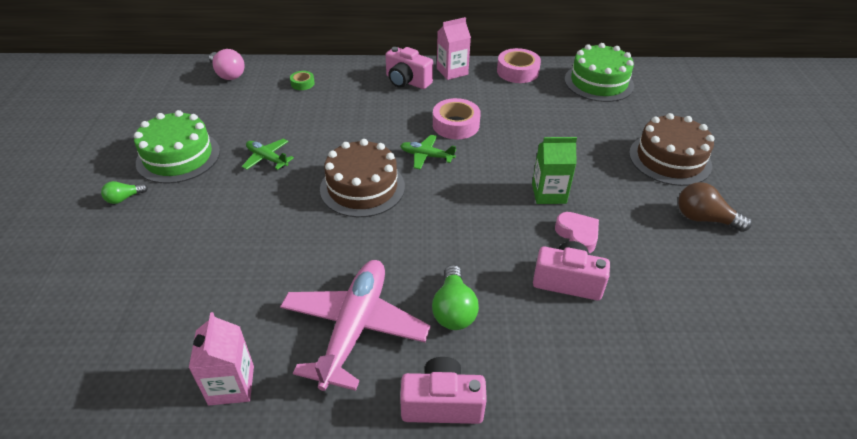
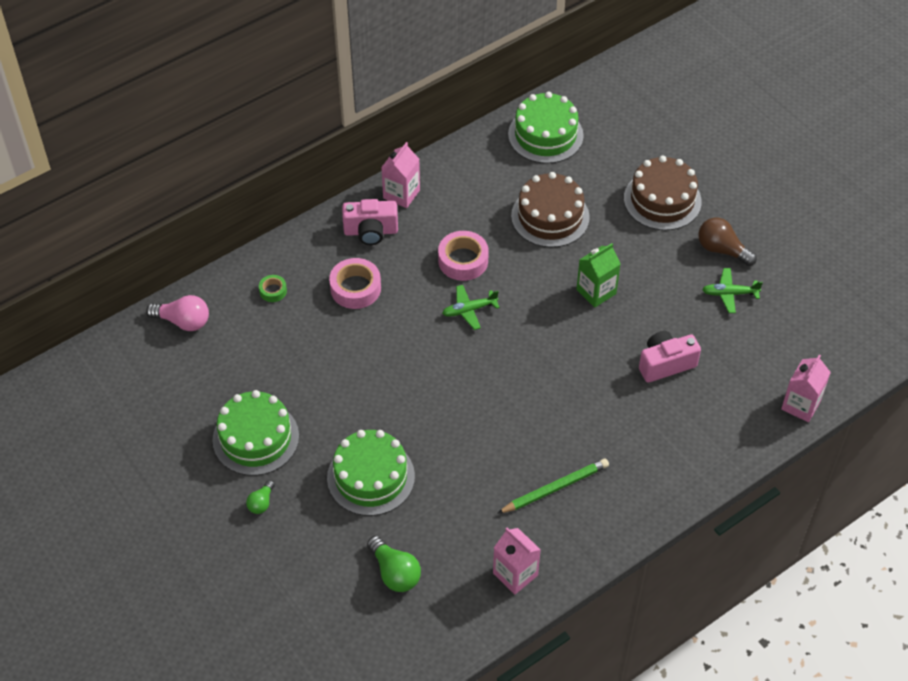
camera: 35 degrees left, 10 degrees up
green plane [242,139,294,170] -> green plane moved to [702,268,763,313]
pink plane [280,260,430,391] -> green pencil [497,458,609,514]
brown cake [320,139,405,217] -> brown cake moved to [511,172,590,248]
pink camera [400,357,487,424] -> none
green light bulb [432,265,479,330] -> green light bulb moved to [367,536,421,592]
pink tape [497,48,541,83] -> pink tape moved to [329,258,381,309]
pink heart [555,212,599,253] -> none
brown light bulb [678,182,752,232] -> brown light bulb turned 45 degrees clockwise [698,218,757,266]
none -> green cake [327,430,415,516]
none -> pink carton [781,355,831,422]

